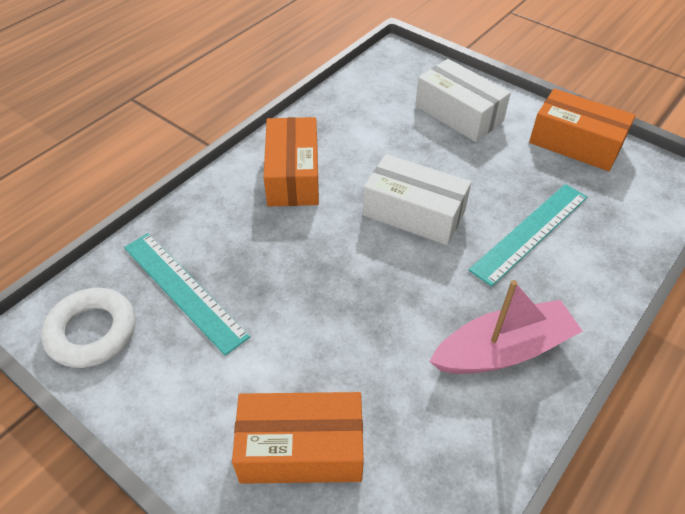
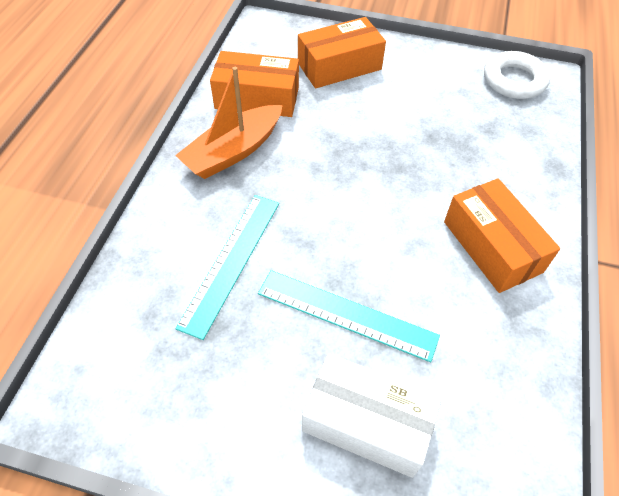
camera: 155 degrees right, 5 degrees up
turquoise ruler [124,233,250,356] -> turquoise ruler moved to [258,270,440,362]
white box [363,154,471,245] -> none
pink boat [429,280,583,374] -> orange boat [175,67,283,179]
orange box [529,88,635,171] -> orange box moved to [210,51,299,117]

